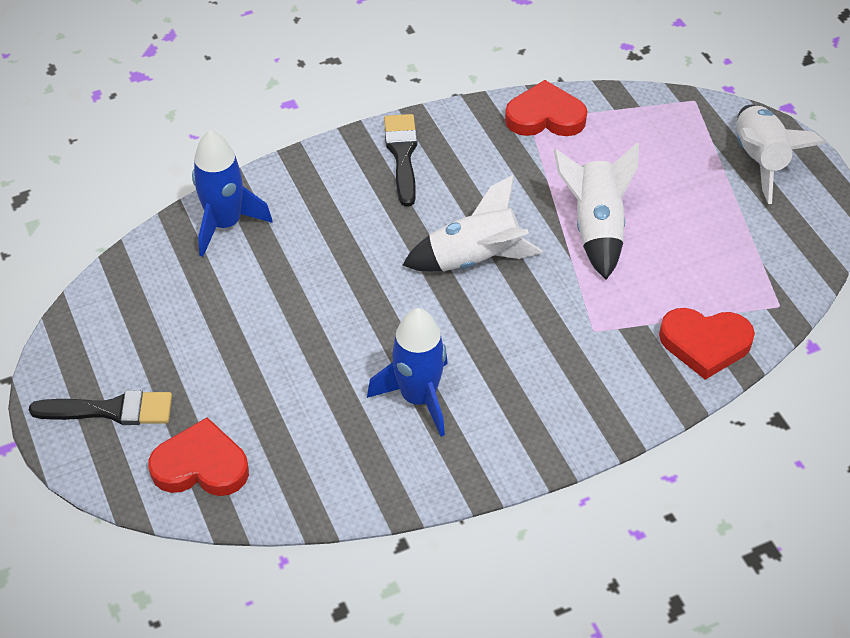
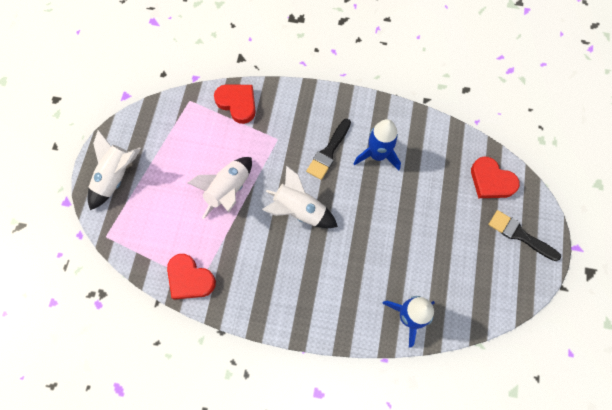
camera: 145 degrees left, 20 degrees up
black brush [384,114,418,207] -> black brush moved to [306,119,351,180]

